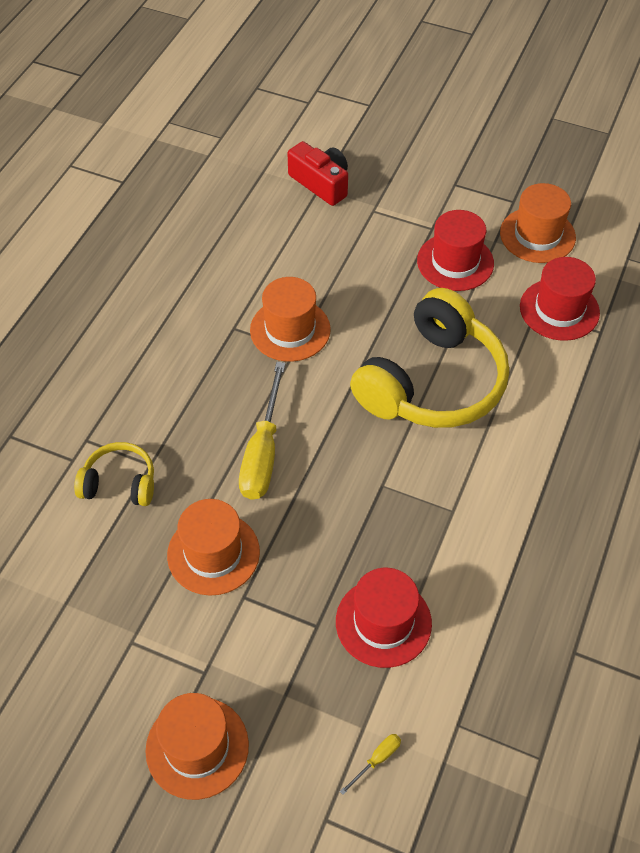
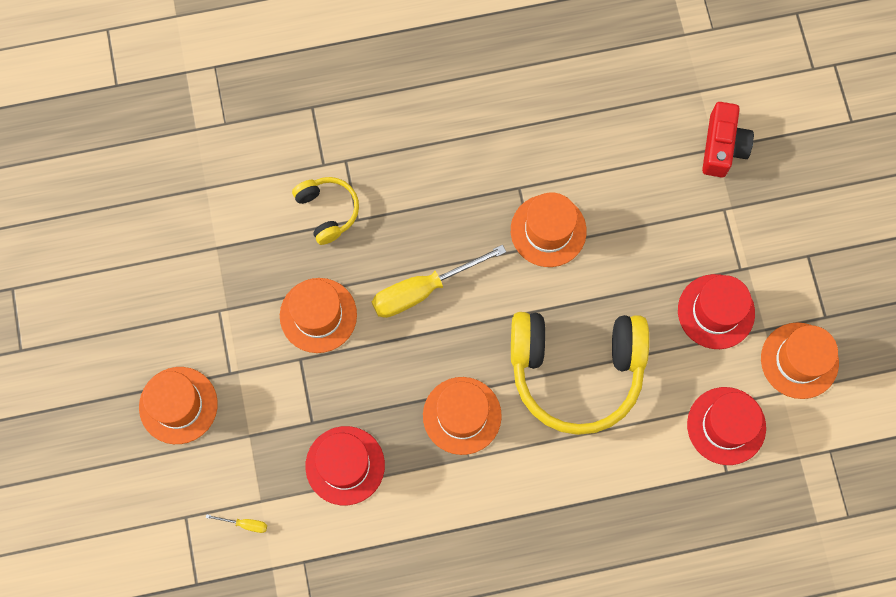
camera: 55 degrees right, 20 degrees up
none -> orange hat [423,377,502,455]

